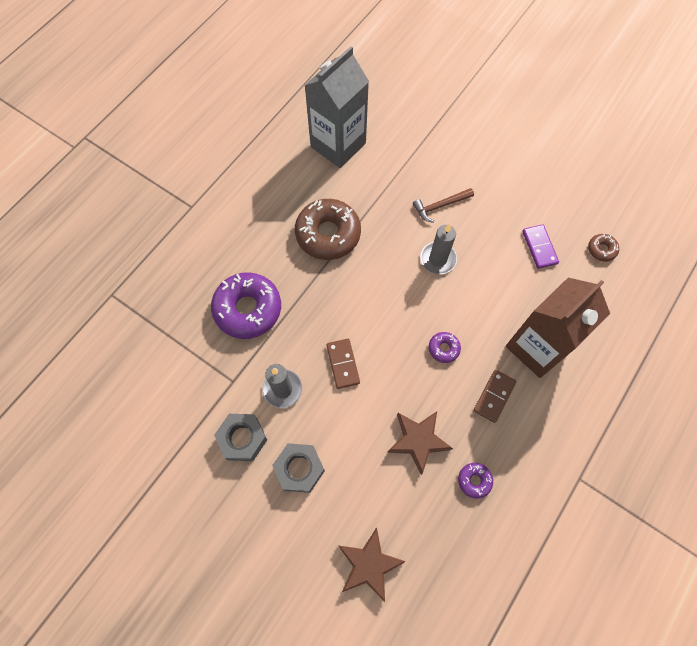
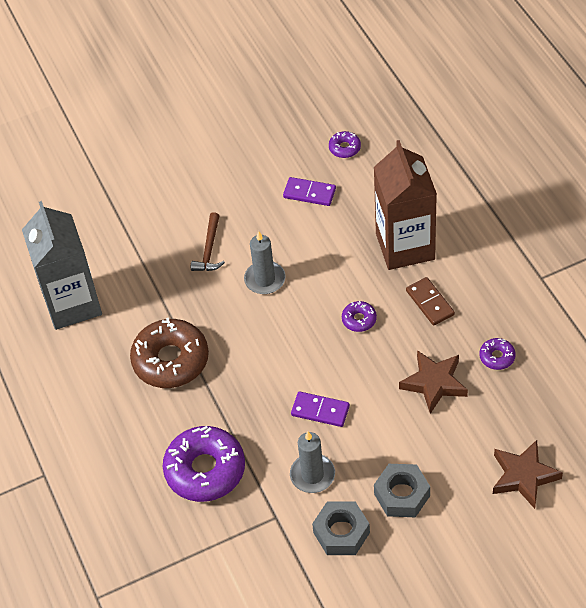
camera: 55 degrees left, 15 degrees down
brown domino [327,339,360,389] -> purple domino [291,391,350,427]
brown donut [588,233,619,262] -> purple donut [329,131,361,158]

